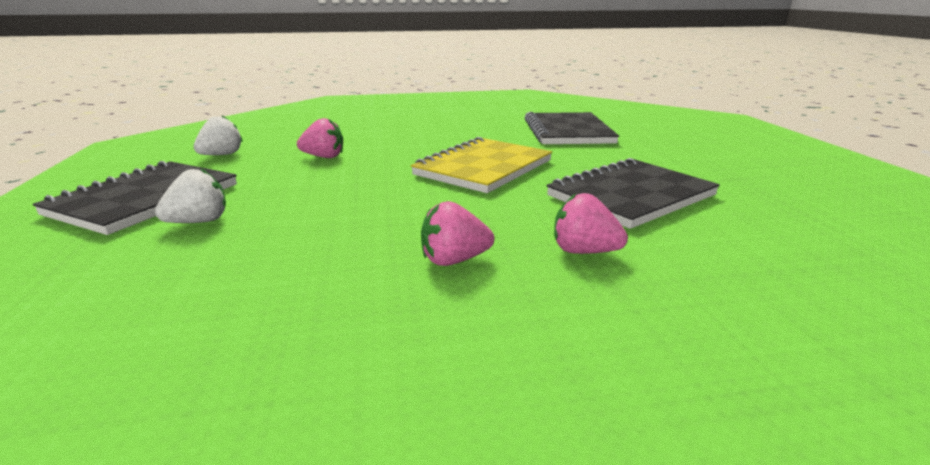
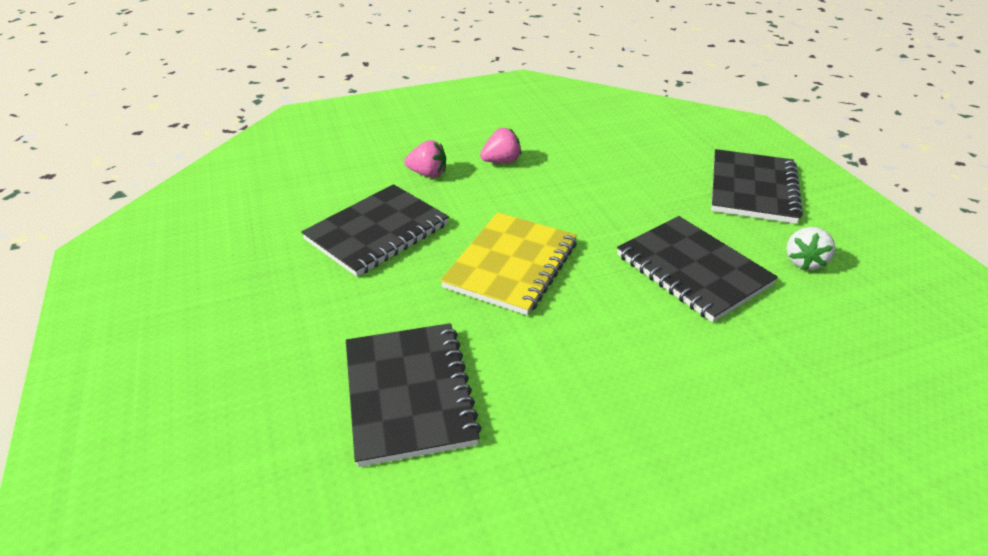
camera: 170 degrees right, 15 degrees up
white strawberry [155,168,226,223] -> none
pink strawberry [297,118,343,158] -> black notebook [617,216,778,322]

